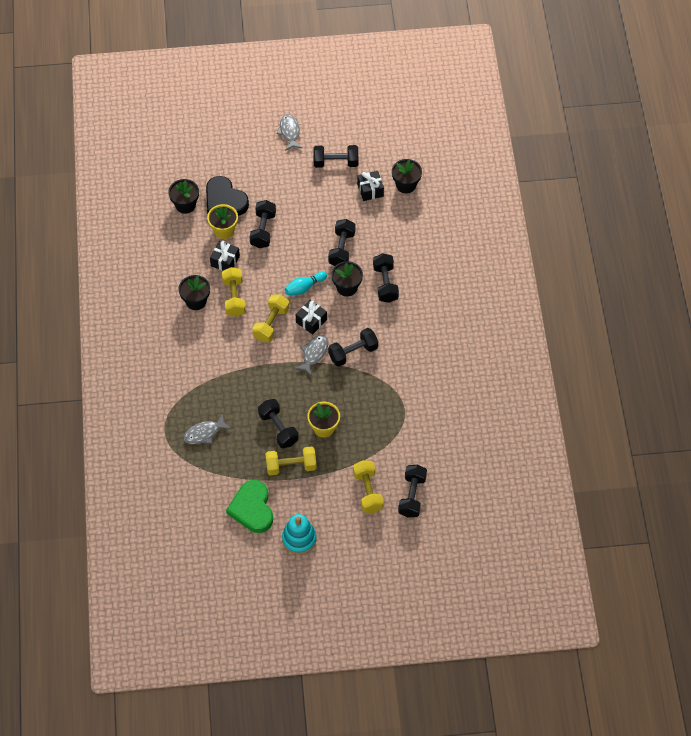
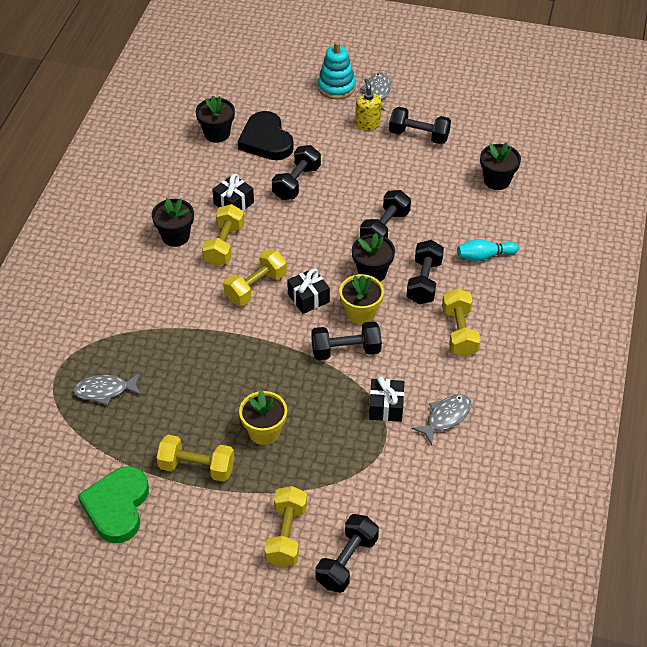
camera: 20 degrees right, 10 degrees down
yellow flower pot [207,204,238,239] -> yellow flower pot moved to [339,274,384,325]
black dumbbell [258,399,299,448] -> none
turquoise stacking toy [282,514,317,555] -> turquoise stacking toy moved to [318,41,356,99]
turquoise bowling pin [285,272,327,295] -> turquoise bowling pin moved to [457,239,519,261]
grey fish [295,335,328,375] -> grey fish moved to [412,394,472,445]
black gift [357,171,384,201] -> black gift moved to [369,376,404,422]
none -> yellow soap dispenser [355,79,381,131]
none -> yellow dumbbell [442,288,481,357]

